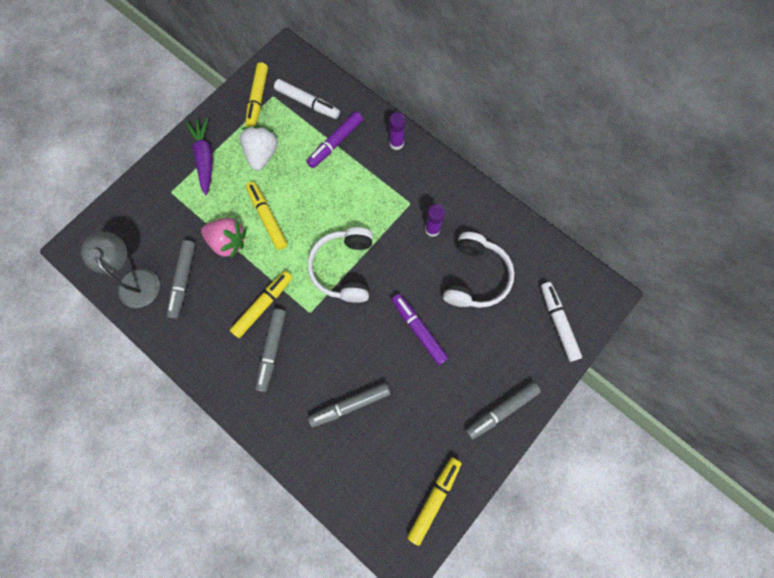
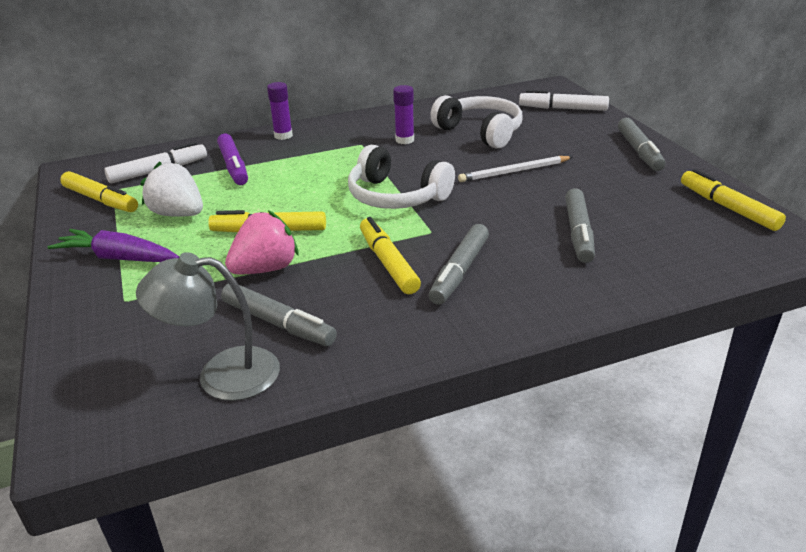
camera: 60 degrees left, 40 degrees down
grey marker [255,309,286,392] -> grey marker turned 75 degrees clockwise [429,224,489,305]
purple marker [391,294,449,365] -> white pencil [458,156,572,182]

